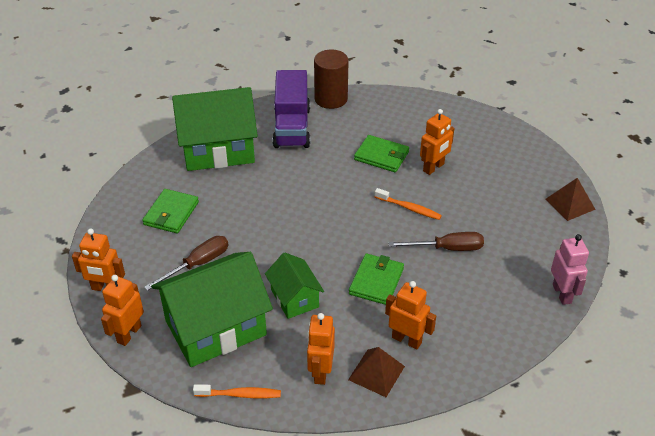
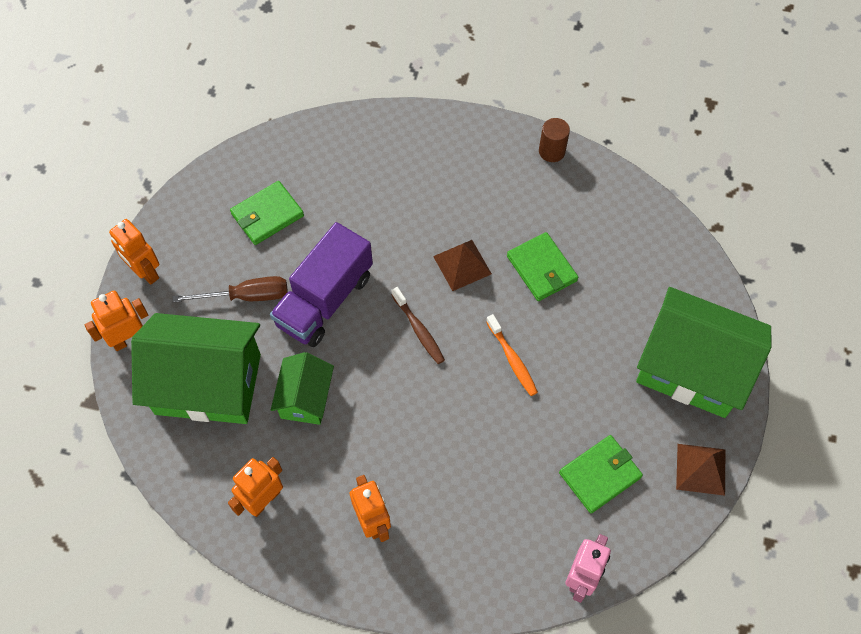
camera: 35 degrees right, 20 degrees up
green house [172,87,258,171] -> green house moved to [636,287,771,418]
orange toothbrush [193,384,281,398] -> none
purple truck [272,70,310,148] -> purple truck moved to [270,222,373,347]
brown cylinder [314,50,348,109] -> brown cylinder [539,118,570,162], size x0.60
brown pyramid [348,347,405,397] -> brown pyramid moved to [433,240,492,291]
green wallet [349,253,404,305] -> green wallet moved to [559,435,643,513]
brown screwdriver [388,232,484,251] -> none
orange robot [420,109,454,175] -> none
none -> brown toothbrush [391,287,445,364]

